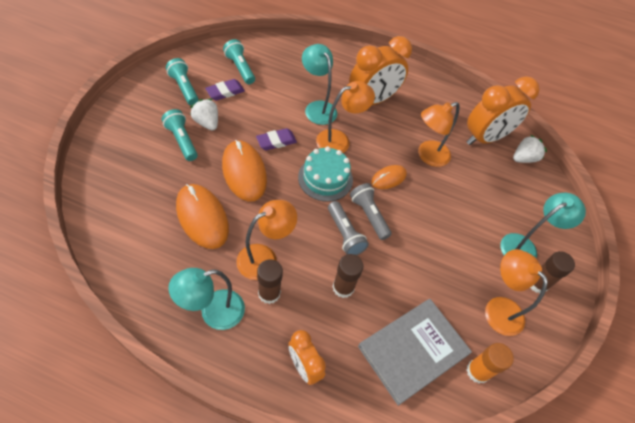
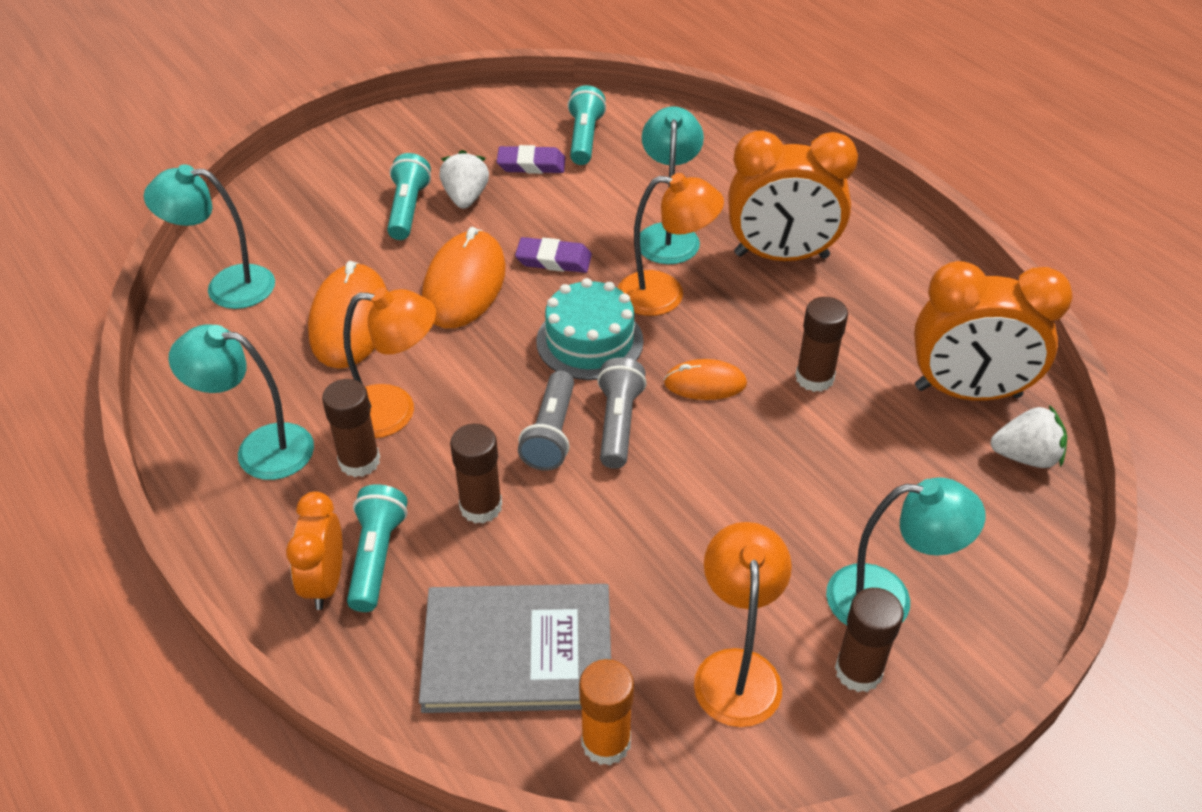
camera: 40 degrees right, 10 degrees down
turquoise flashlight [166,58,199,106] -> turquoise flashlight moved to [347,484,407,612]
orange lamp [418,102,460,167] -> brown glue stick [795,297,848,392]
none -> turquoise lamp [144,164,275,309]

